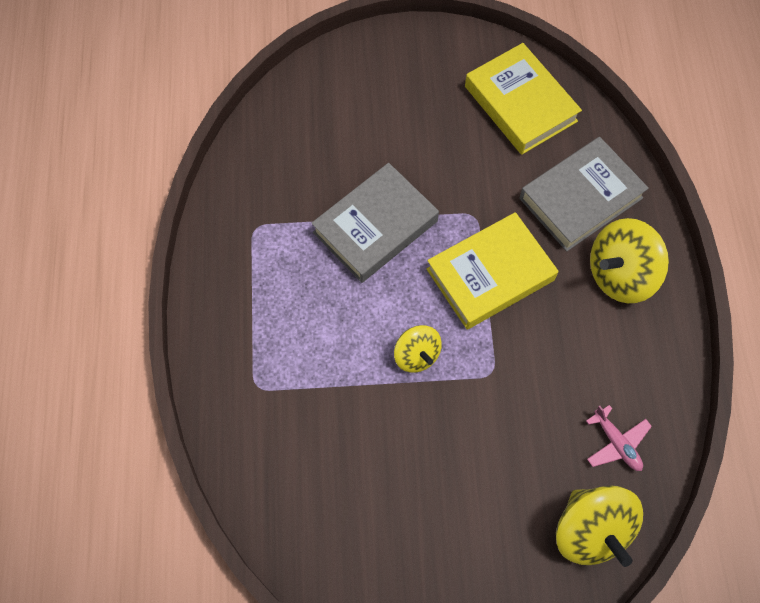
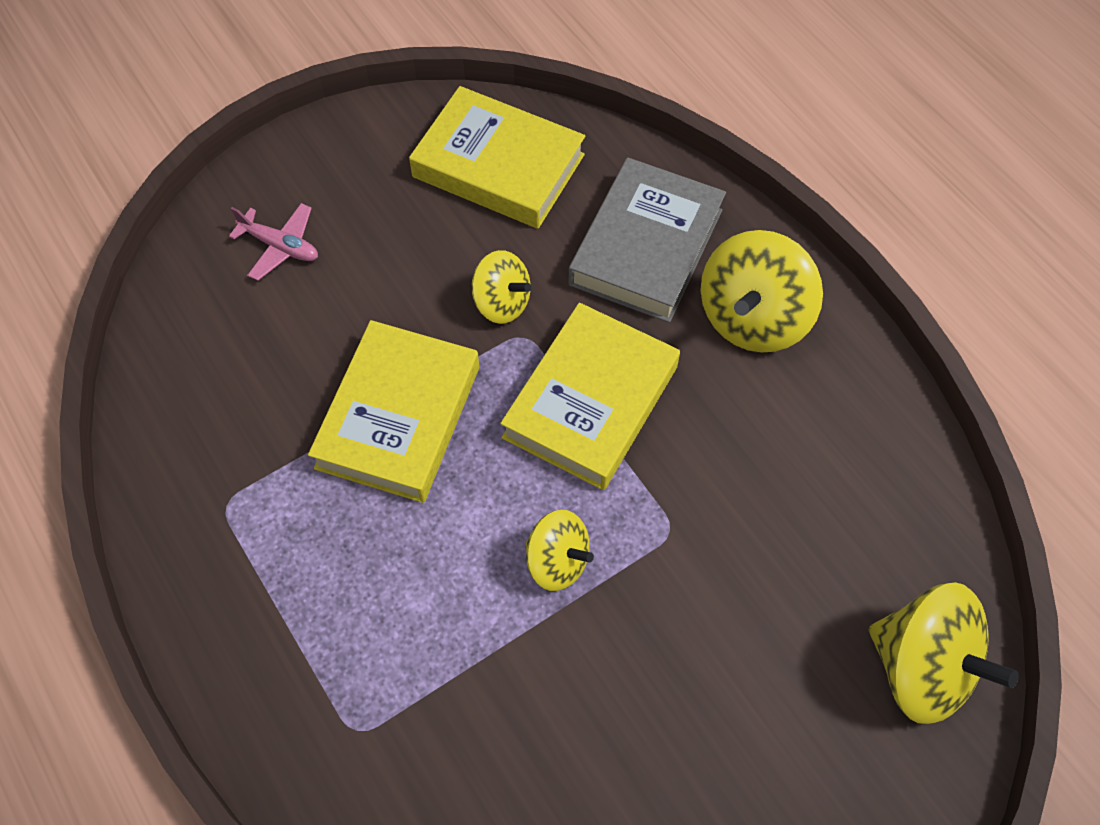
camera: 30 degrees left, 5 degrees down
grey book [311,163,439,283] -> yellow book [308,320,479,503]
pink plane [586,405,652,471] -> pink plane moved to [229,203,318,281]
none -> yellow spinning top [472,250,531,324]

